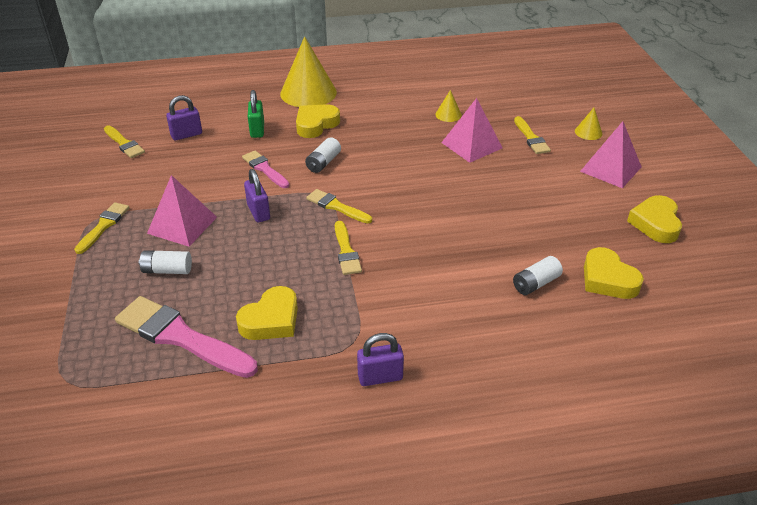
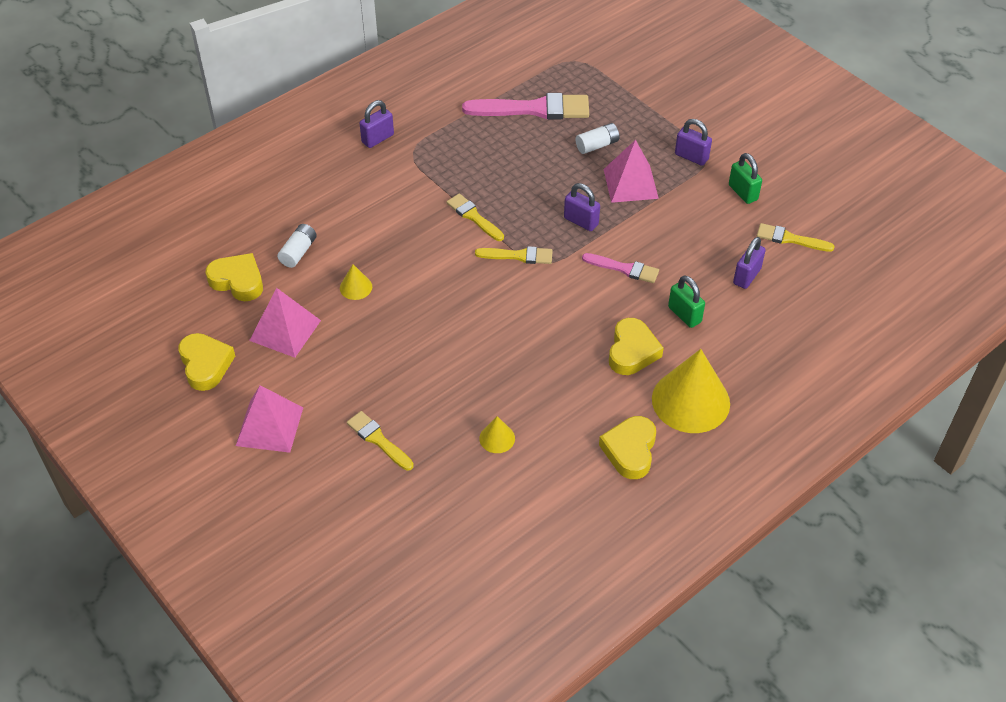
camera: 150 degrees right, 10 degrees up
yellow brush [74,202,130,254] -> purple padlock [675,119,712,166]
yellow heart [236,286,298,340] -> yellow heart moved to [599,416,656,479]
white battery [305,137,341,173] -> none
pink pyramid [441,98,503,163] -> pink pyramid moved to [249,288,321,358]
yellow cone [575,108,603,140] -> yellow cone moved to [340,264,372,300]
none -> green padlock [729,153,762,204]

